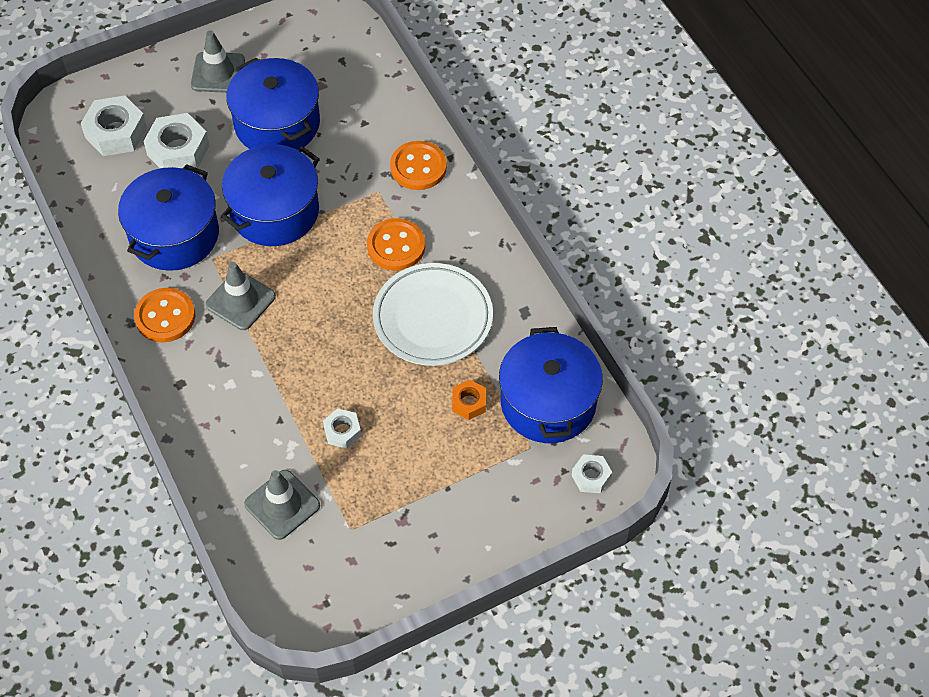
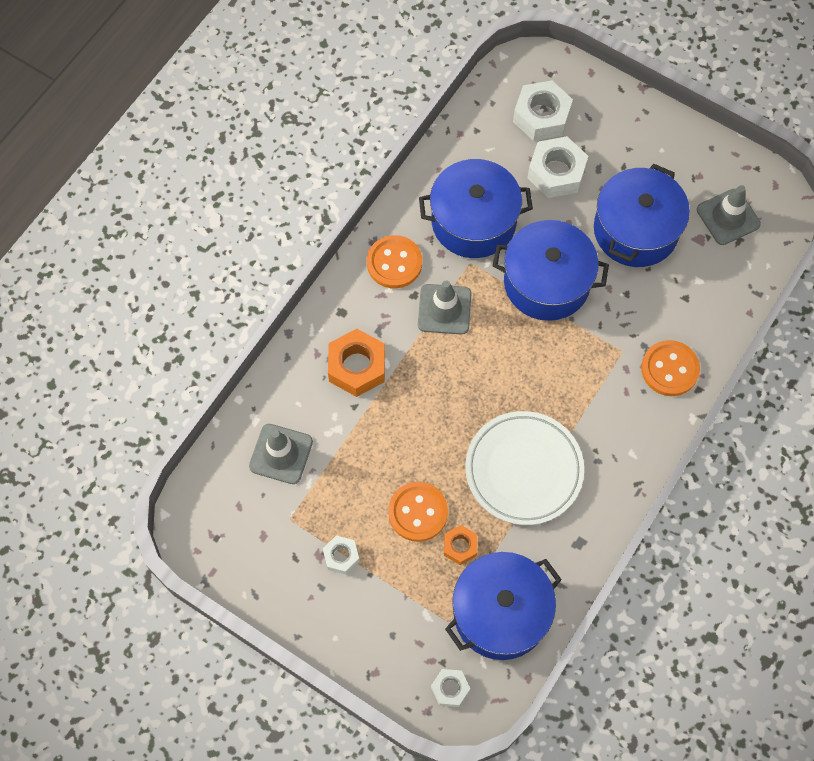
camera: 60 degrees right, 10 degrees up
grey traffic cone [191,30,245,93] -> grey traffic cone moved to [697,185,761,245]
white nut [323,408,361,449] -> white nut moved to [323,536,360,575]
orange button [367,218,425,271] -> orange button moved to [388,482,448,542]
none -> orange nut [328,329,385,397]

